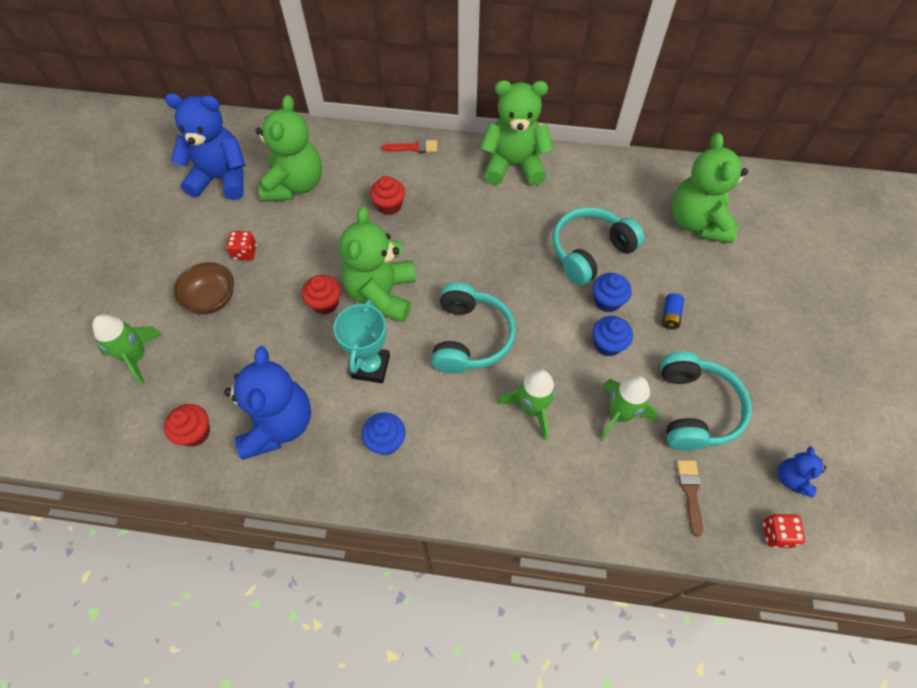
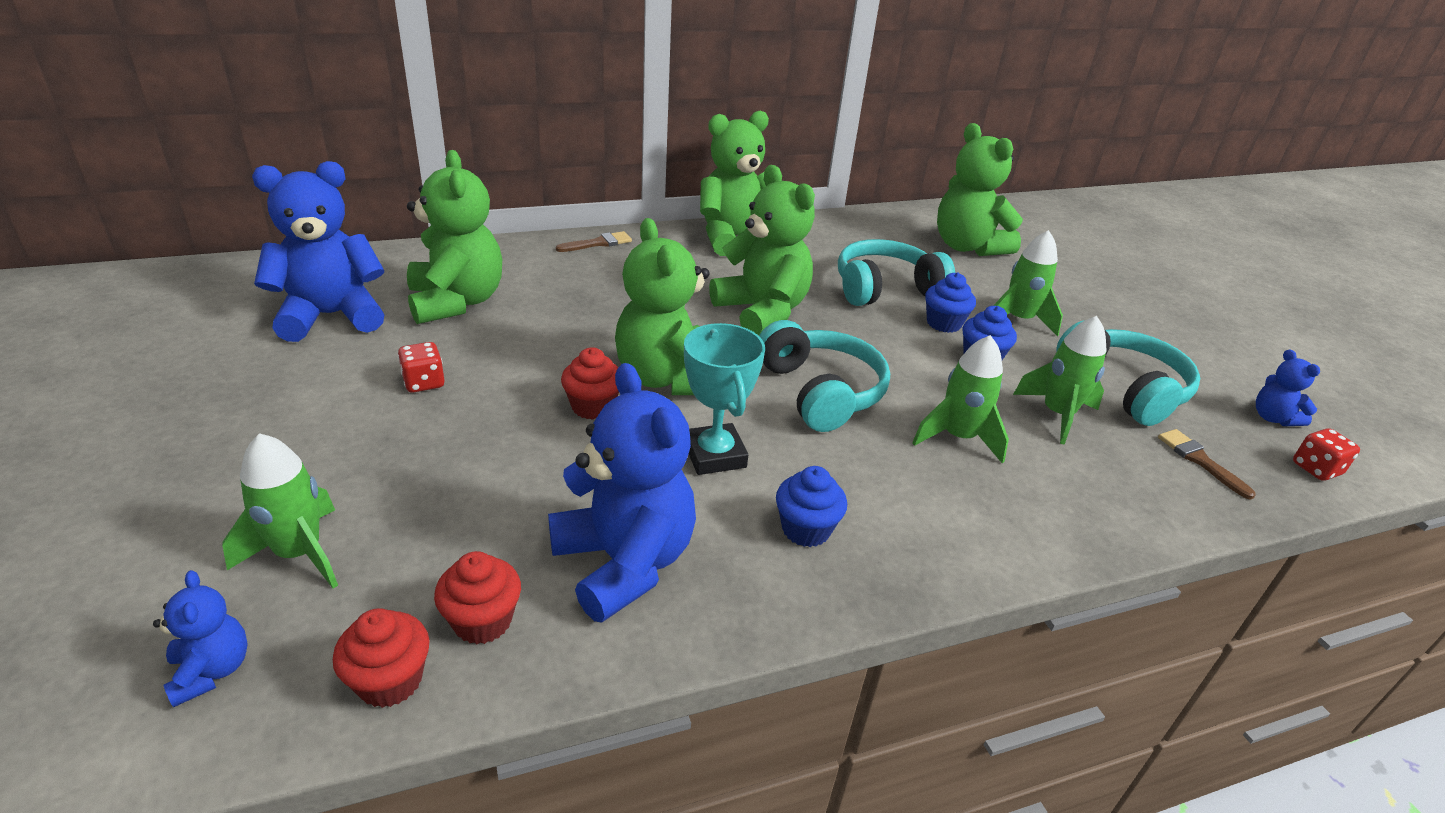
camera: 30 degrees left, 25 degrees down
brown bowl [173,262,234,315] -> none
red cupcake [370,176,405,215] -> red cupcake moved to [333,608,430,708]
red brush [382,139,437,153] -> brown brush [556,231,632,252]
turquoise headphones [552,207,644,286] -> turquoise headphones turned 45 degrees clockwise [838,239,955,306]
blue battery [662,293,684,329] -> green rocket [993,230,1063,336]
none -> blue teddy bear [153,570,248,707]
none -> green teddy bear [709,165,815,335]

